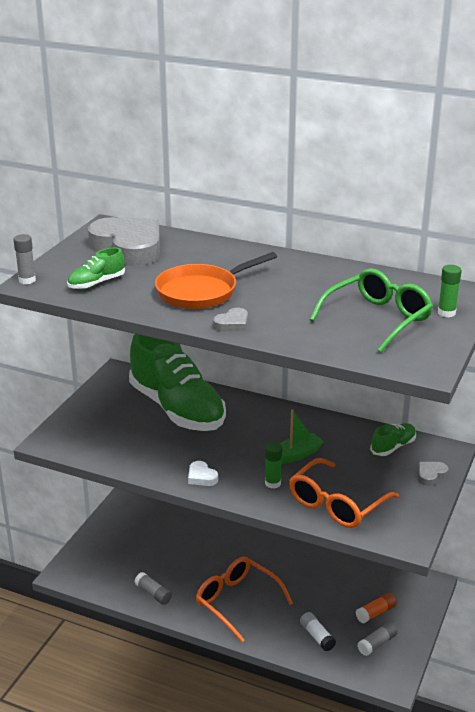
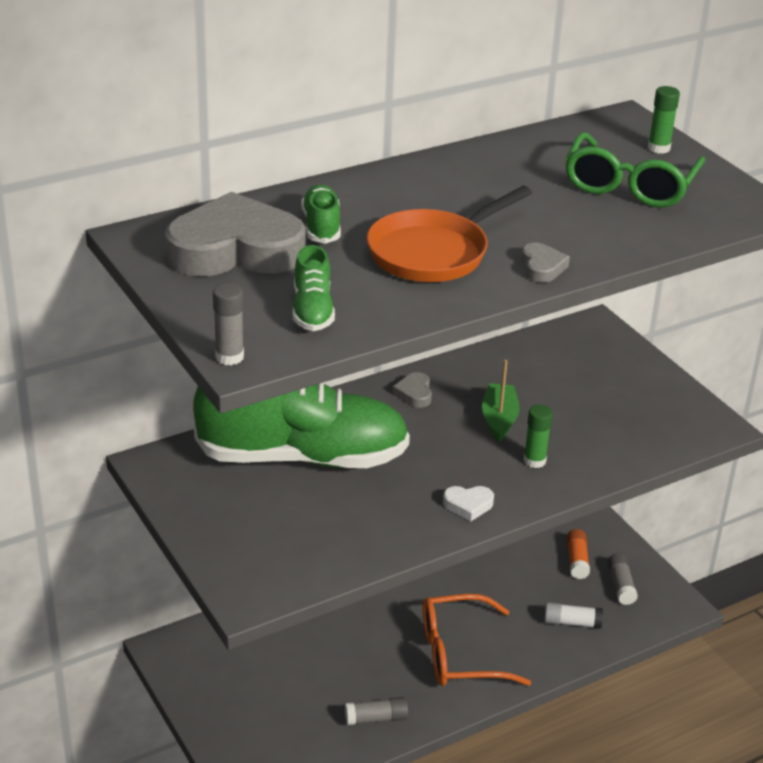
camera: 55 degrees left, 5 degrees up
orange pan [155,252,277,309] -> orange pan turned 45 degrees clockwise [367,186,532,282]
orange glasses [289,458,399,528] -> none
green glasses [310,268,433,353] -> green glasses turned 150 degrees counterclockwise [565,132,705,208]
green shoe [370,423,416,456] -> green shoe moved to [302,184,341,244]
grey heart [418,462,449,486] -> grey heart moved to [393,372,432,408]

